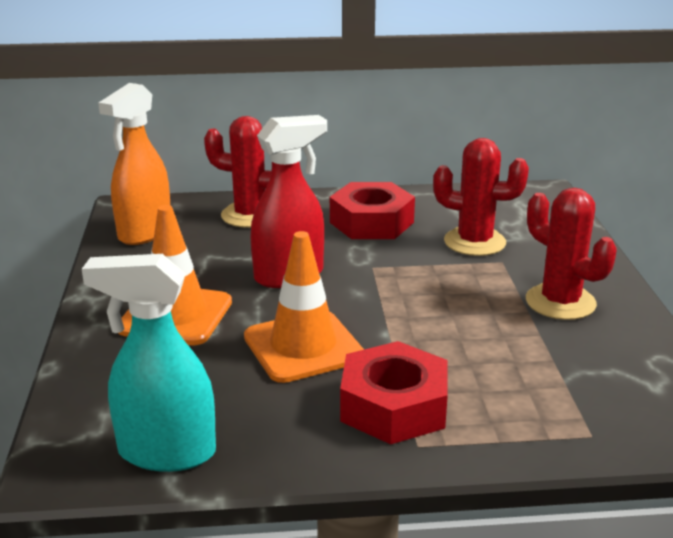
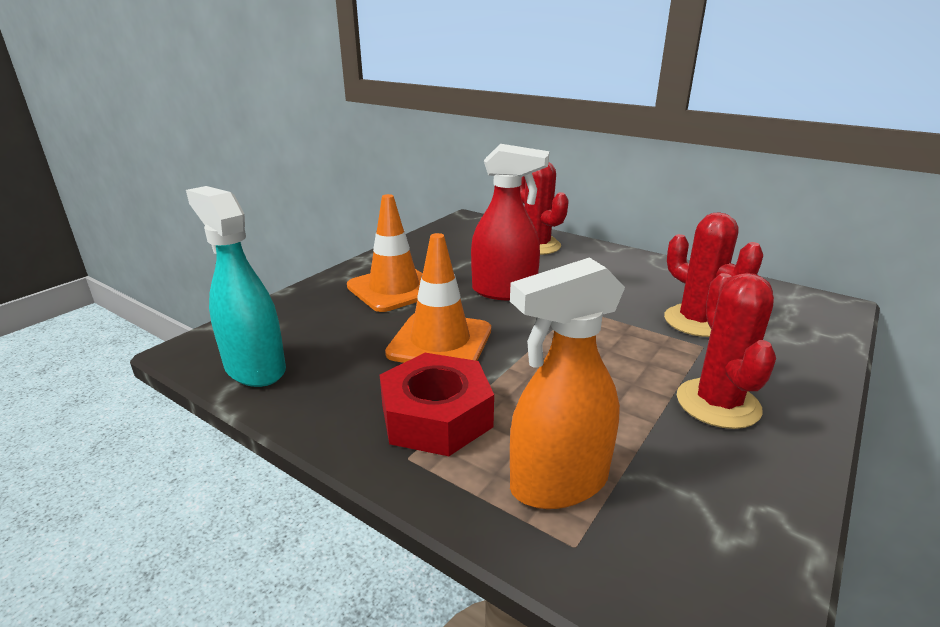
camera: 40 degrees right, 0 degrees up
orange spray bottle [98,83,170,245] -> orange spray bottle moved to [510,257,625,509]
red nut [330,182,415,239] -> none

